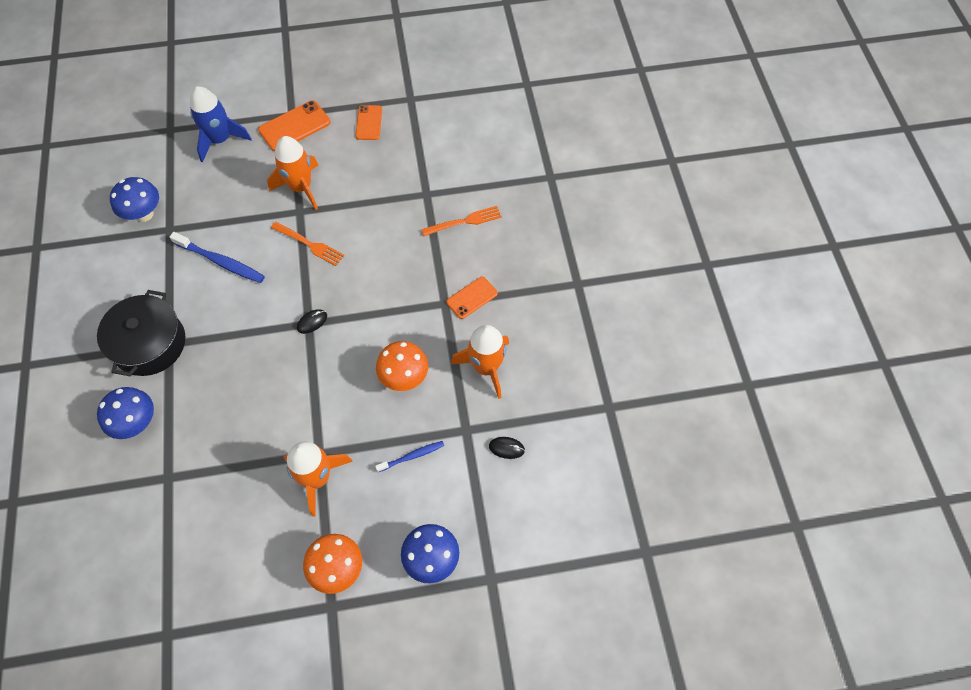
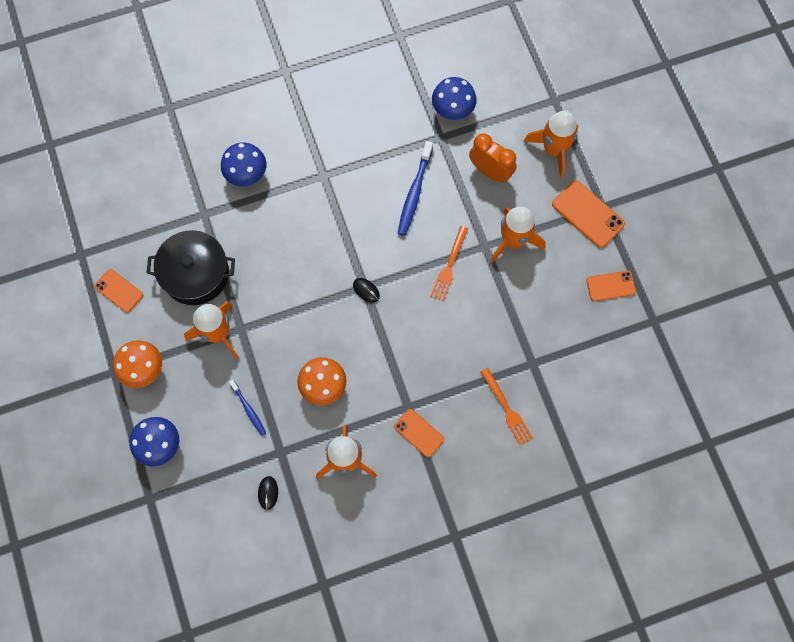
camera: 80 degrees right, 10 degrees up
black pot [97,290,185,376] -> black pot moved to [147,230,235,305]
blue rocket [190,86,252,162] -> orange rocket [524,111,578,178]
none -> orange phone [94,269,143,313]
none -> orange clock [469,133,517,183]

